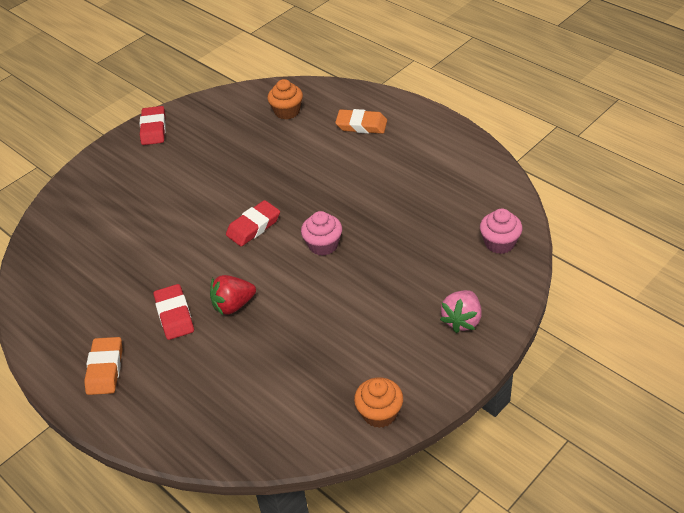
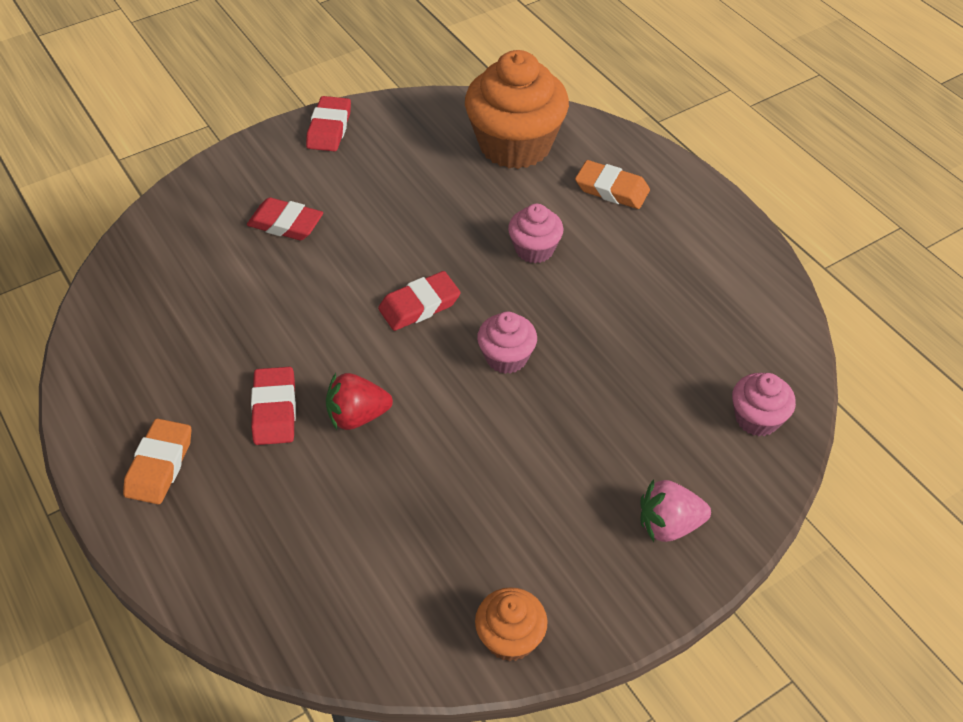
camera: 10 degrees right, 5 degrees up
orange cupcake [267,79,303,120] -> orange cupcake [465,50,569,169], size x2.02
pink strawberry [440,290,482,333] -> pink strawberry turned 45 degrees clockwise [640,479,711,542]
none -> red eraser [247,197,323,240]
none -> pink cupcake [508,204,564,263]

